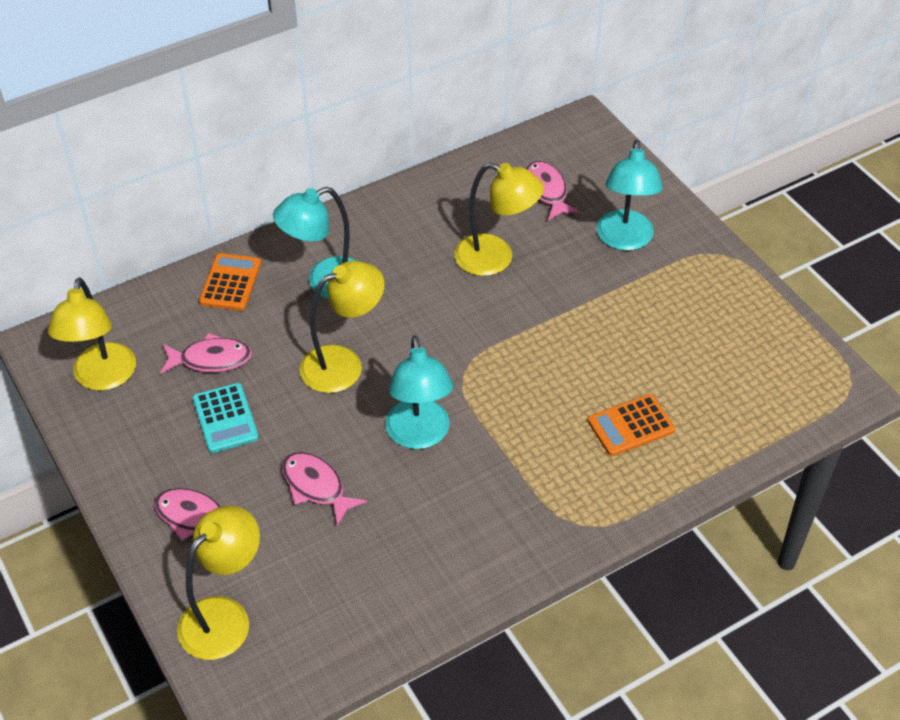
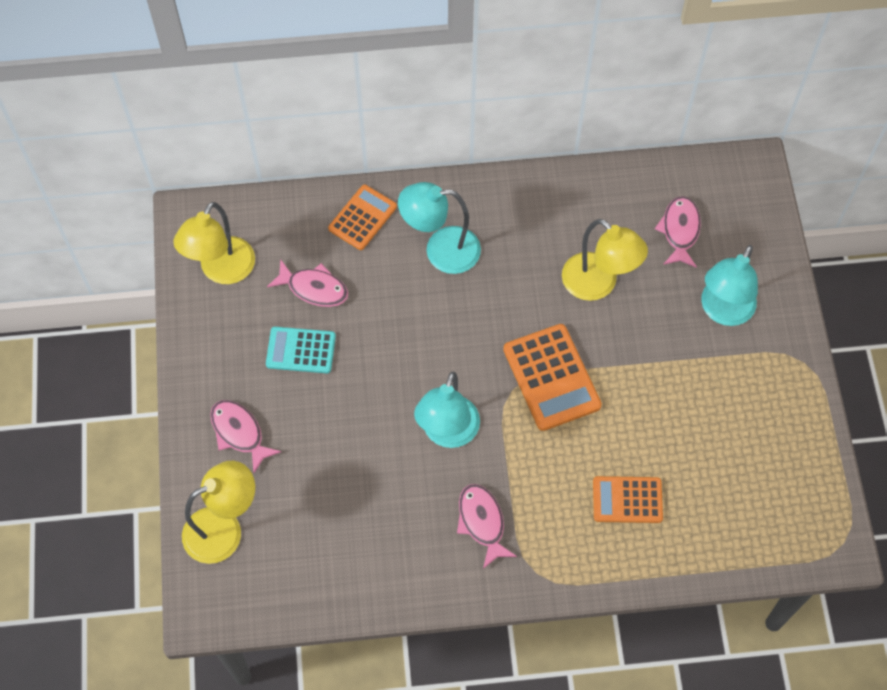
camera: 25 degrees right, 15 degrees up
turquoise calculator [193,383,259,453] -> turquoise calculator turned 90 degrees clockwise [266,327,336,373]
pink fish [282,452,367,526] -> pink fish moved to [457,484,517,569]
yellow lamp [299,261,385,393] -> none
none -> orange calculator [503,324,602,431]

